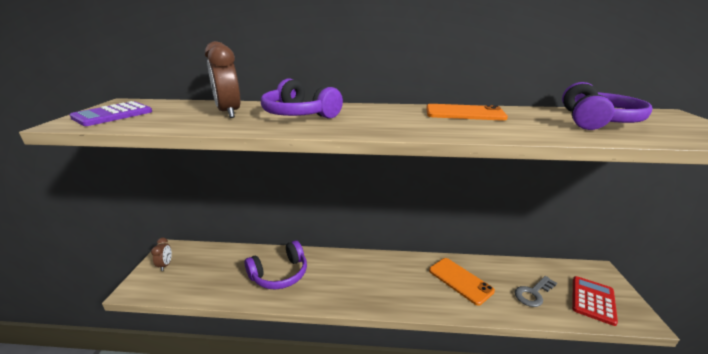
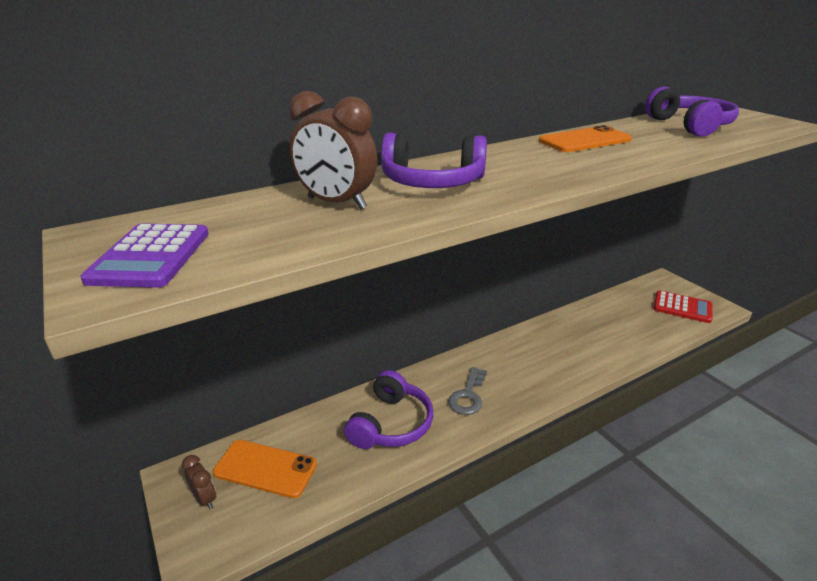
camera: 35 degrees left, 5 degrees up
orange phone [429,258,495,306] -> orange phone moved to [213,440,317,498]
grey key [515,276,557,307] -> grey key moved to [448,367,487,415]
red calculator [572,276,618,326] -> red calculator turned 120 degrees clockwise [653,290,712,323]

